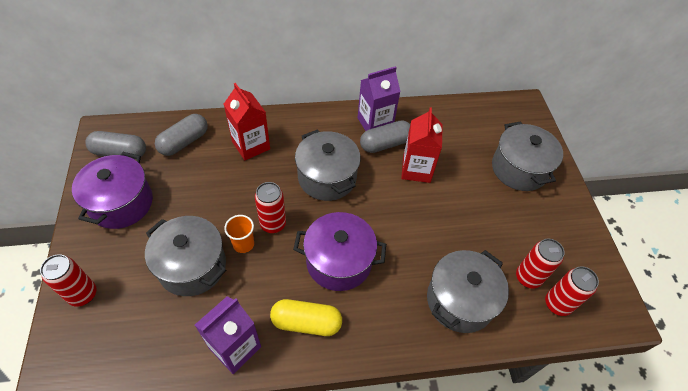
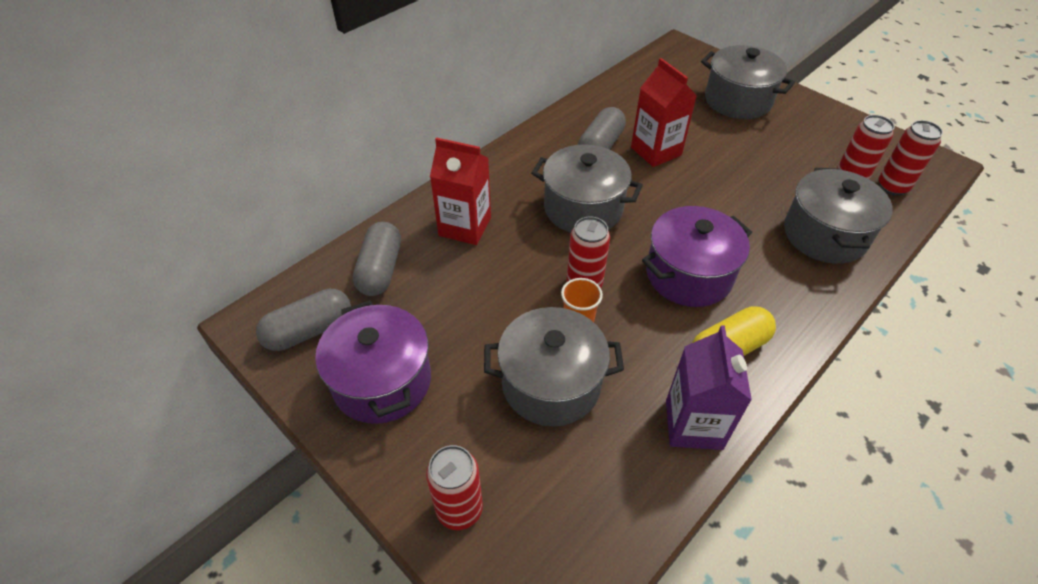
camera: 35 degrees left, 5 degrees down
purple carton [358,66,401,131] -> none

